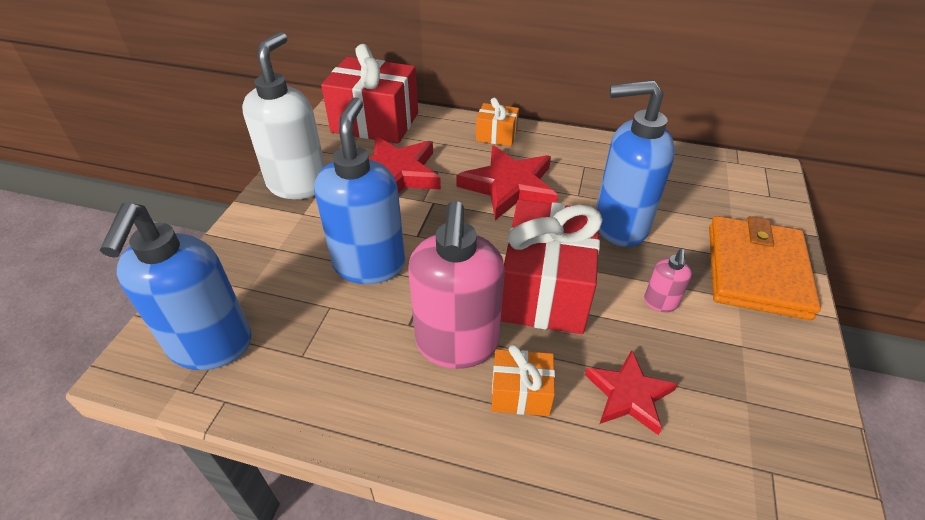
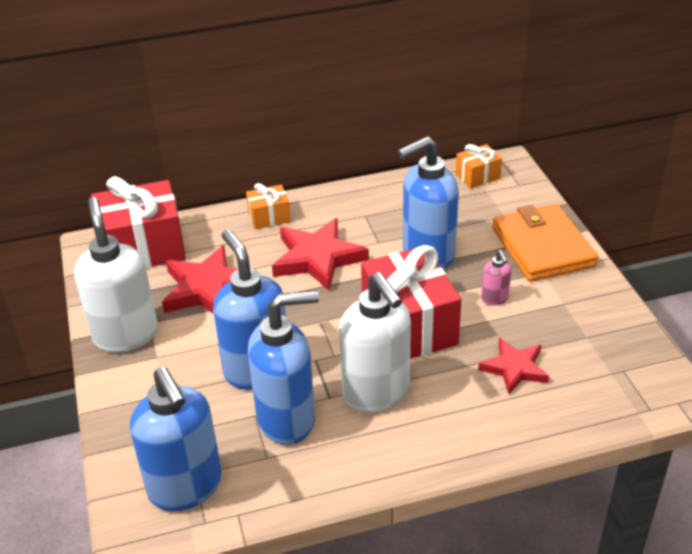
camera: 30 degrees left, 5 degrees down
pink soap dispenser [408,201,505,369] -> white soap dispenser [339,272,411,413]
orange gift [491,344,555,416] -> orange gift moved to [456,144,502,189]
none -> blue soap dispenser [248,290,319,445]

